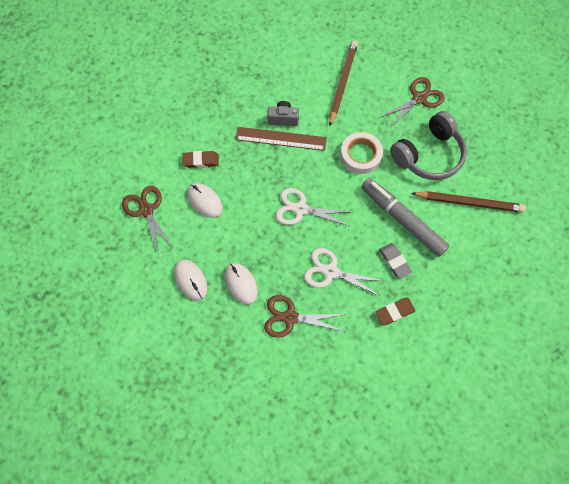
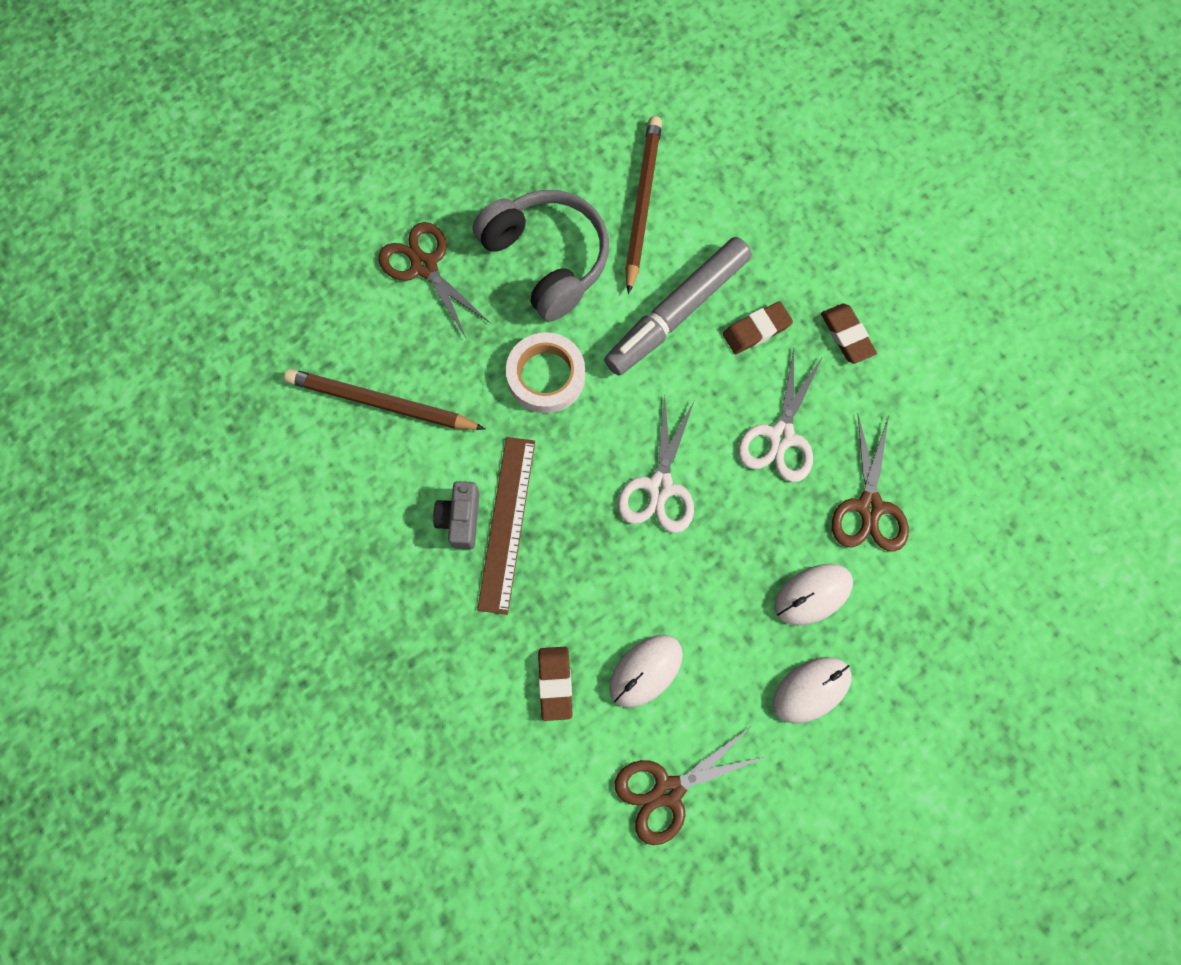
camera: 90 degrees left, 5 degrees up
grey eraser [379,243,412,279] -> brown eraser [723,301,793,354]

